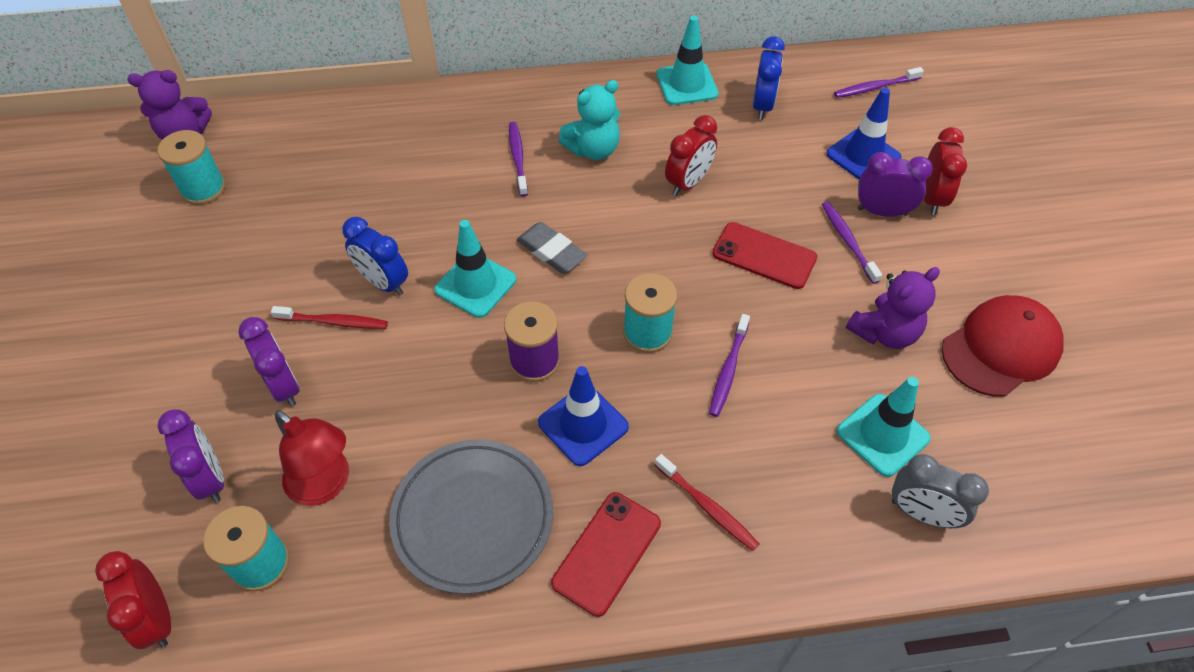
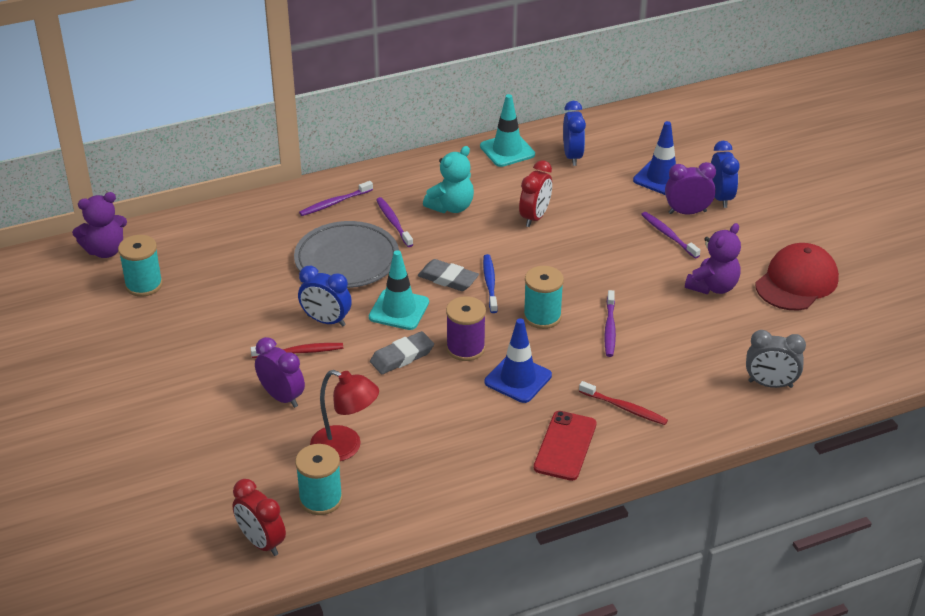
camera: 15 degrees left, 15 degrees down
purple clock [157,410,224,503] -> none
grey plate [389,439,553,594] -> grey plate moved to [294,221,399,288]
red phone [712,222,817,289] -> none
purple toothbrush [834,67,924,98] -> purple toothbrush moved to [299,181,373,216]
turquoise traffic cone [837,377,931,477] -> none
red clock [924,127,967,215] -> blue clock [711,141,740,208]
none -> grey eraser [370,331,434,374]
none -> blue toothbrush [483,254,498,313]

